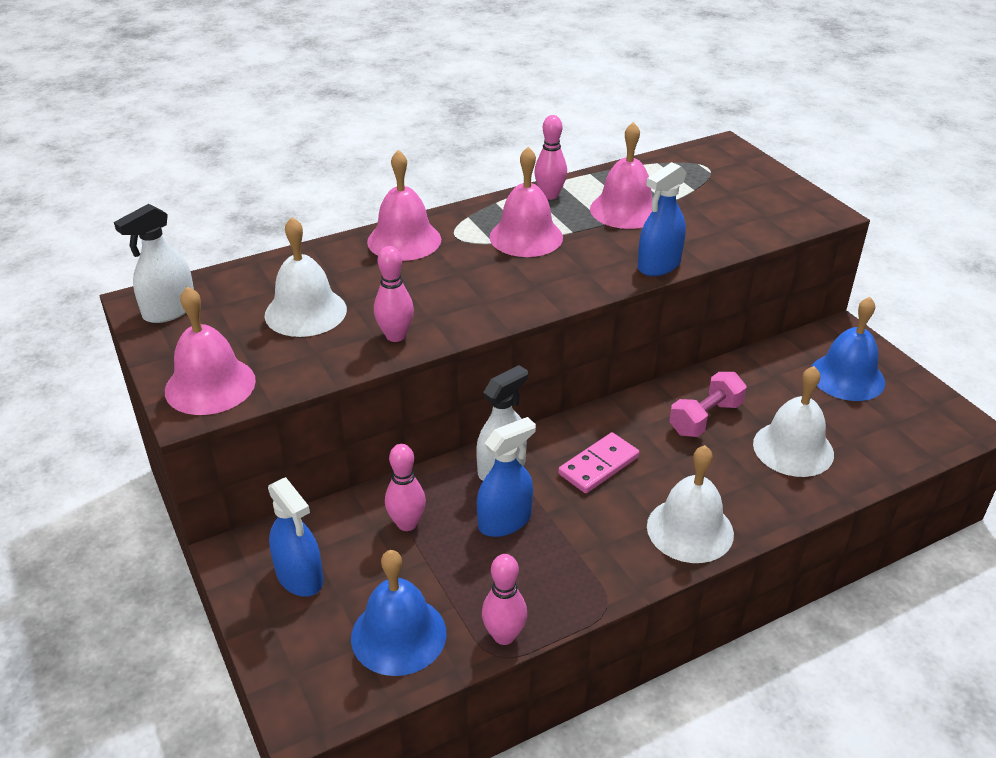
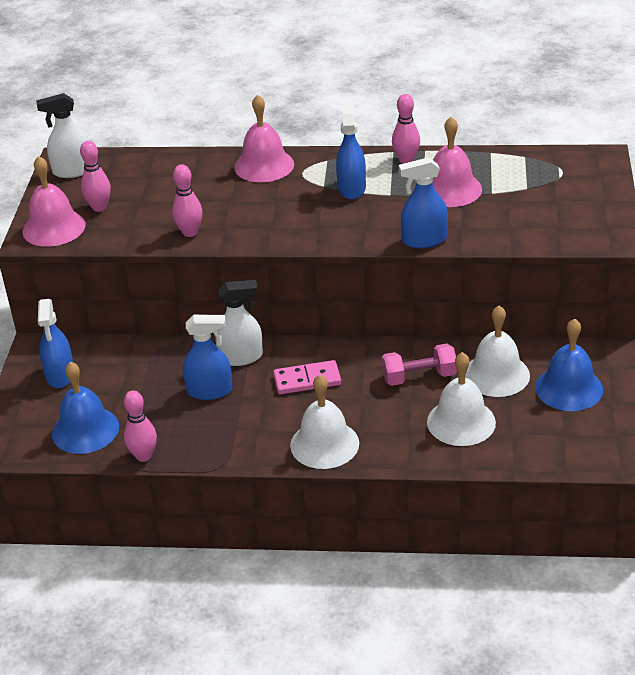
camera: 35 degrees right, 0 degrees up
white bell [265,217,347,337] -> white bell moved to [465,306,530,397]
pink bowling pin [385,444,426,531] -> pink bowling pin moved to [80,141,111,212]
pink bell [490,147,563,257] -> blue spray bottle [336,102,366,199]

